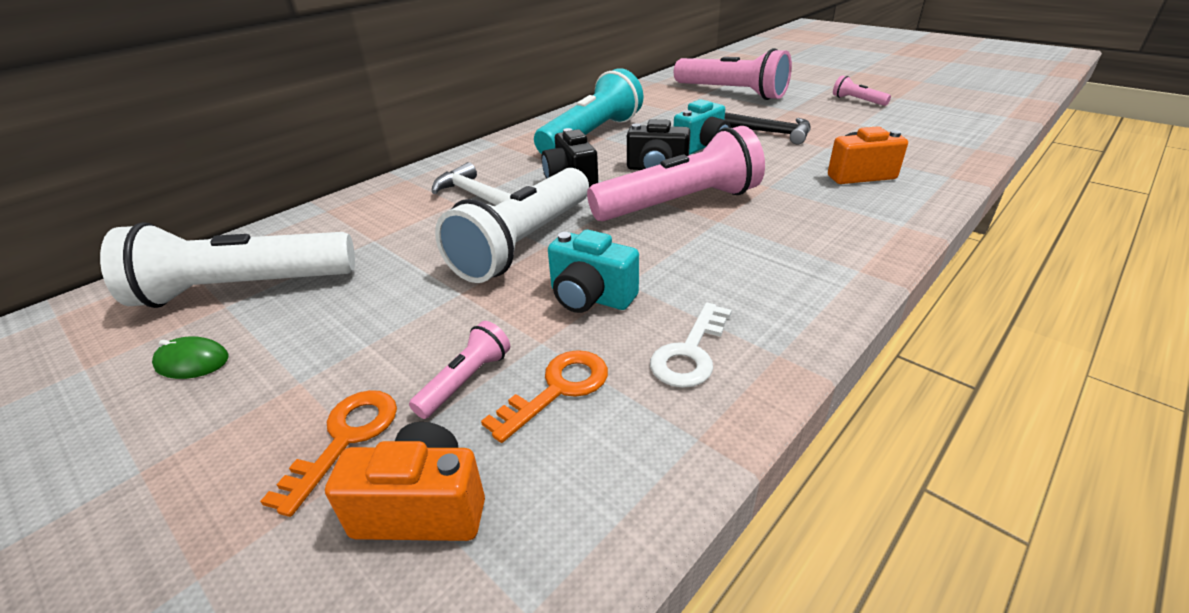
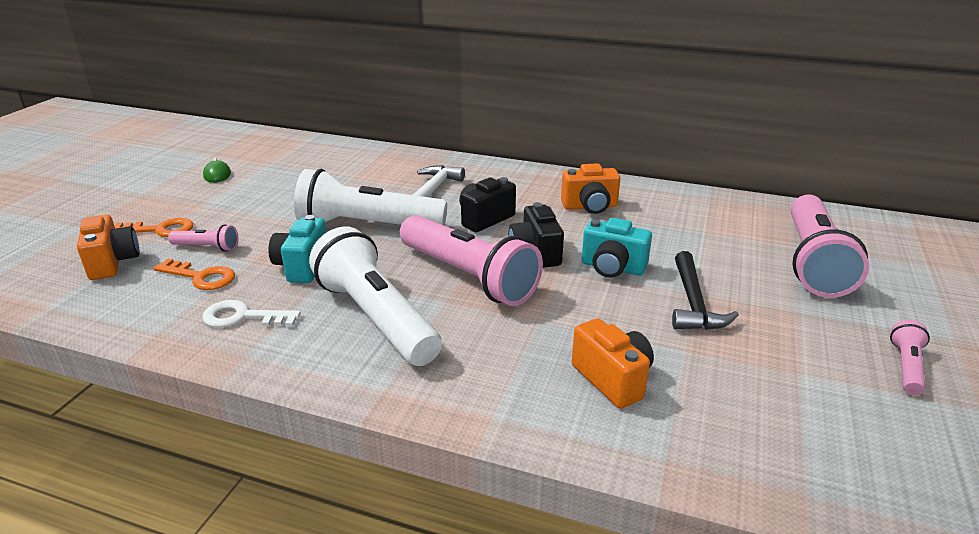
camera: 65 degrees right, 5 degrees down
white flashlight [100,222,355,308] -> white flashlight moved to [309,227,442,366]
turquoise flashlight [534,68,643,154] -> orange camera [561,163,620,214]

